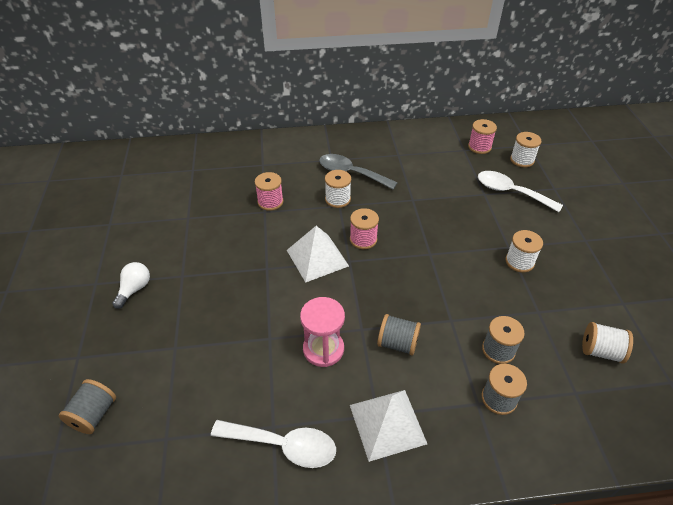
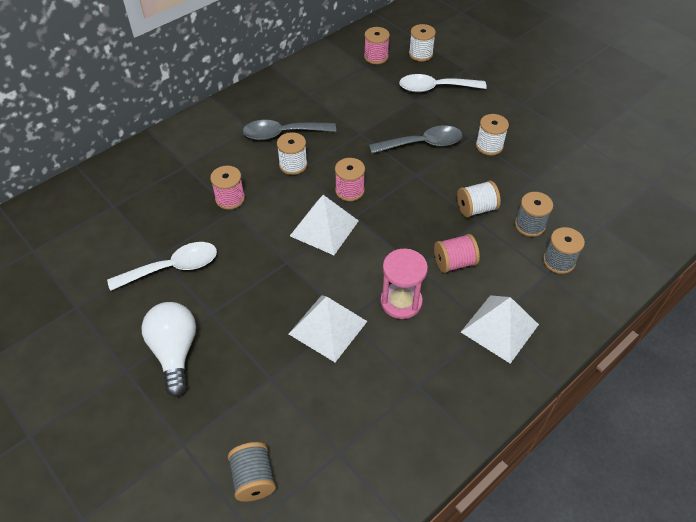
camera: 35 degrees left, 5 degrees up
white light bulb [112,262,150,309] -> white light bulb [141,302,196,397], size x1.61
white spoon [211,420,336,468] -> white spoon moved to [107,242,217,291]
grey spool [377,314,421,355] -> pink spool [434,234,480,273]
white spool [582,322,633,364] -> white spool moved to [457,181,501,217]
none -> white pyramid [289,295,367,362]
none -> grey spoon [369,125,463,154]

